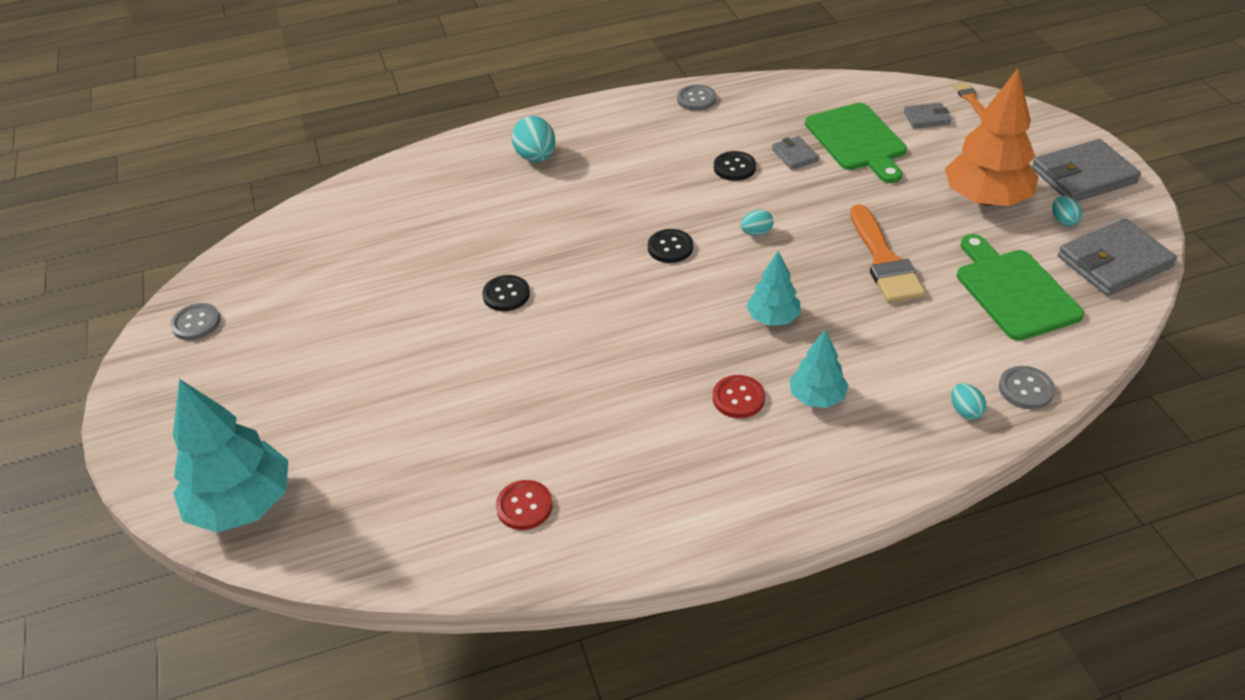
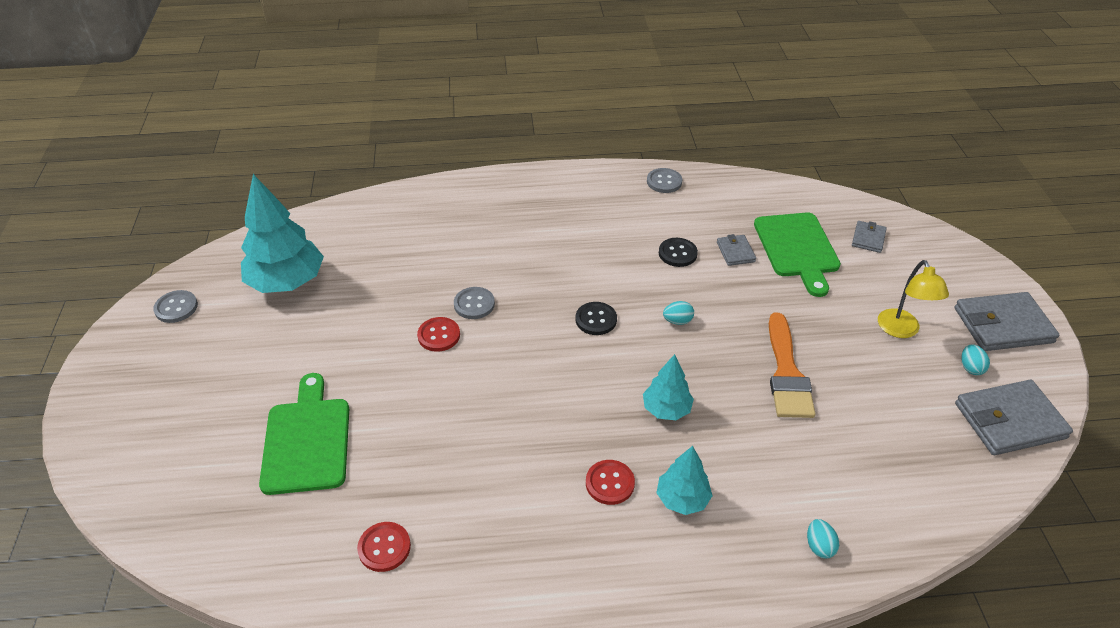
camera: 10 degrees right, 0 degrees up
turquoise tree [173,379,288,533] -> turquoise tree moved to [241,174,324,293]
black button [482,275,530,311] -> red button [417,317,460,352]
turquoise egg [512,116,556,163] -> none
grey wallet [904,103,951,129] -> grey wallet turned 75 degrees counterclockwise [852,221,887,253]
orange tree [945,69,1039,206] -> yellow lamp [878,260,949,338]
orange brush [954,82,985,116] -> none
green cutting board [957,234,1084,341] -> green cutting board moved to [259,373,349,495]
grey button [999,366,1055,409] -> grey button moved to [454,287,495,319]

